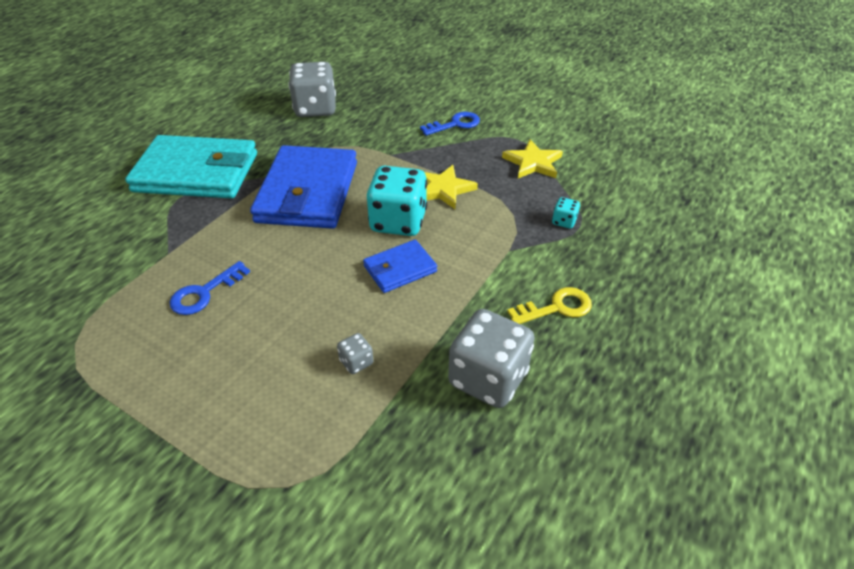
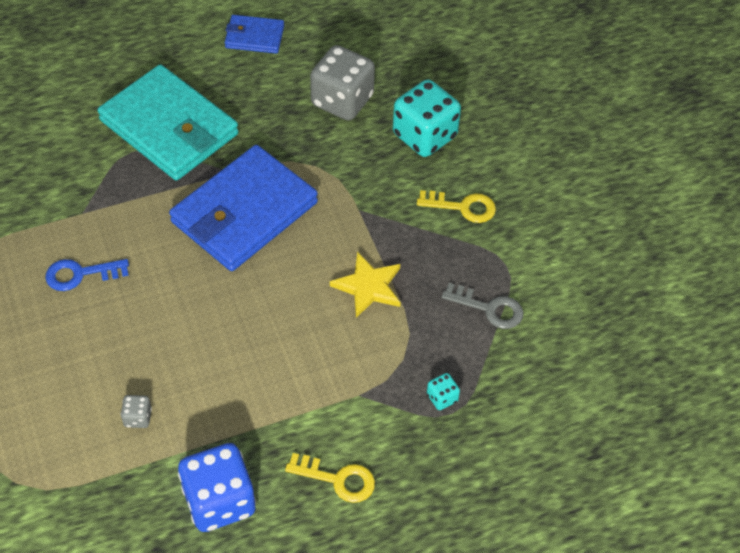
camera: 35 degrees right, 10 degrees up
blue wallet [363,240,437,293] -> blue wallet moved to [225,15,284,54]
turquoise dice [367,166,427,236] -> turquoise dice moved to [393,79,461,157]
blue key [420,112,480,136] -> yellow key [417,190,496,223]
grey dice [448,309,535,408] -> blue dice [178,443,256,532]
yellow star [502,139,563,178] -> grey key [442,283,523,329]

